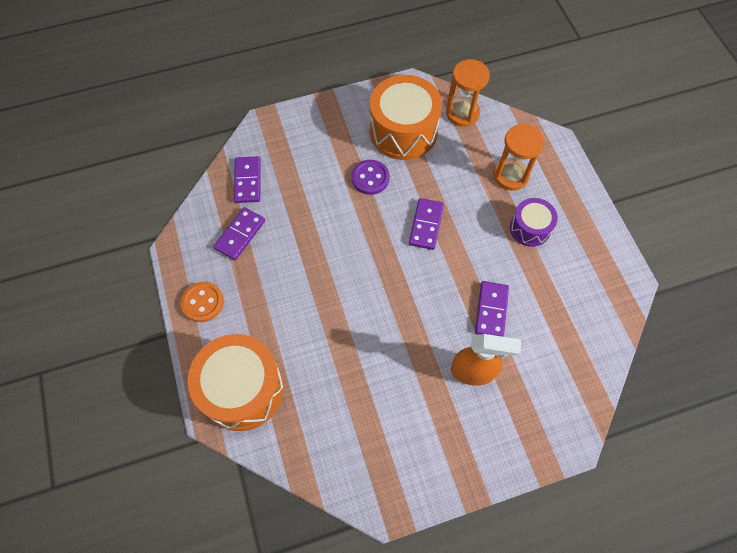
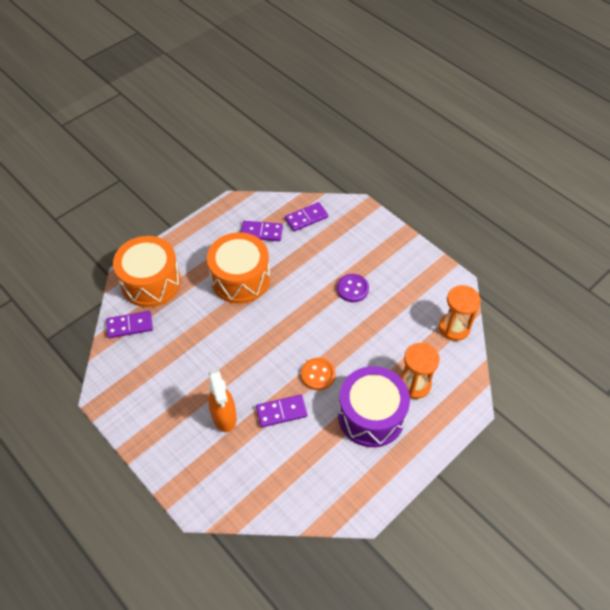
camera: 65 degrees right, 10 degrees down
orange button [181,281,224,322] -> orange button moved to [301,358,336,390]
orange drum [370,75,442,160] -> orange drum moved to [207,232,270,304]
purple domino [409,198,444,250] -> purple domino moved to [106,311,153,338]
purple drum [510,198,558,247] -> purple drum [338,366,410,447], size x1.81

